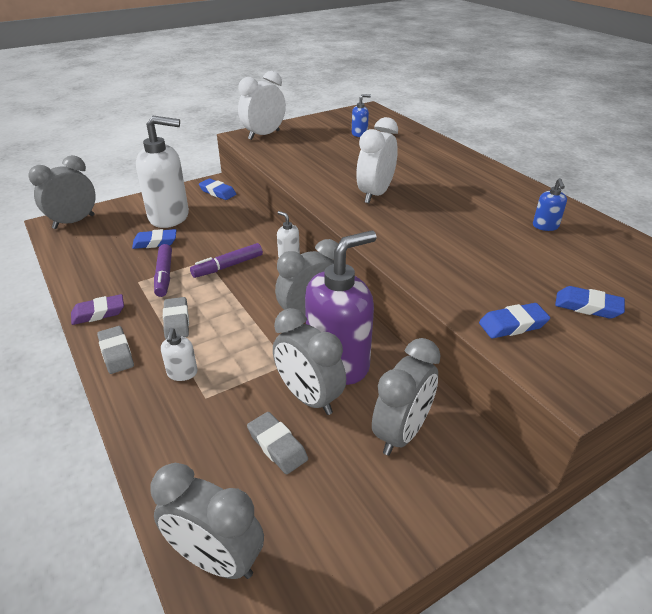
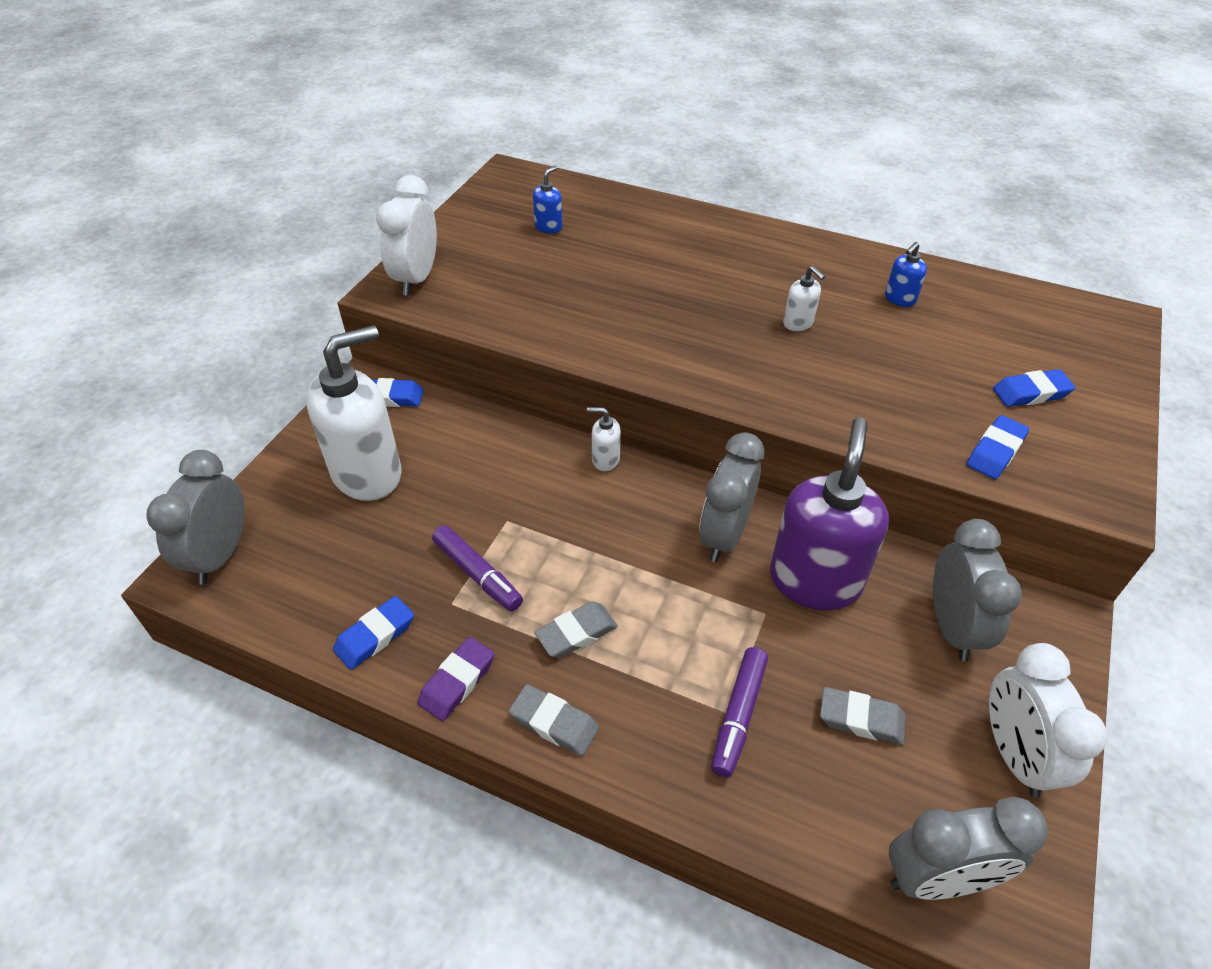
camera: 35 degrees left, 10 degrees up
blue eraser [132,229,176,249] -> blue eraser moved to [333,596,414,670]
white soap dispenser [161,328,198,381] -> white soap dispenser moved to [783,266,825,331]
grey eraser [163,297,189,339] -> grey eraser turned 75 degrees counterclockwise [534,601,618,658]
purple marker [190,243,263,278] -> purple marker moved to [711,647,768,778]
grey clock [273,308,346,415] -> none
white clock [356,117,398,203] -> white clock moved to [989,643,1107,797]
blue soap dispenser [533,178,567,231] -> blue soap dispenser turned 75 degrees clockwise [885,242,927,307]

